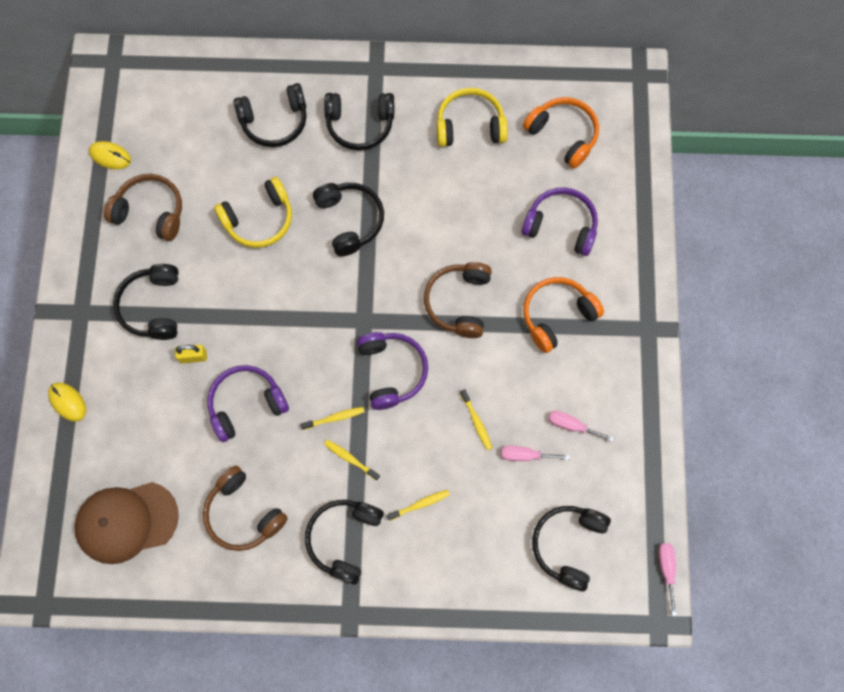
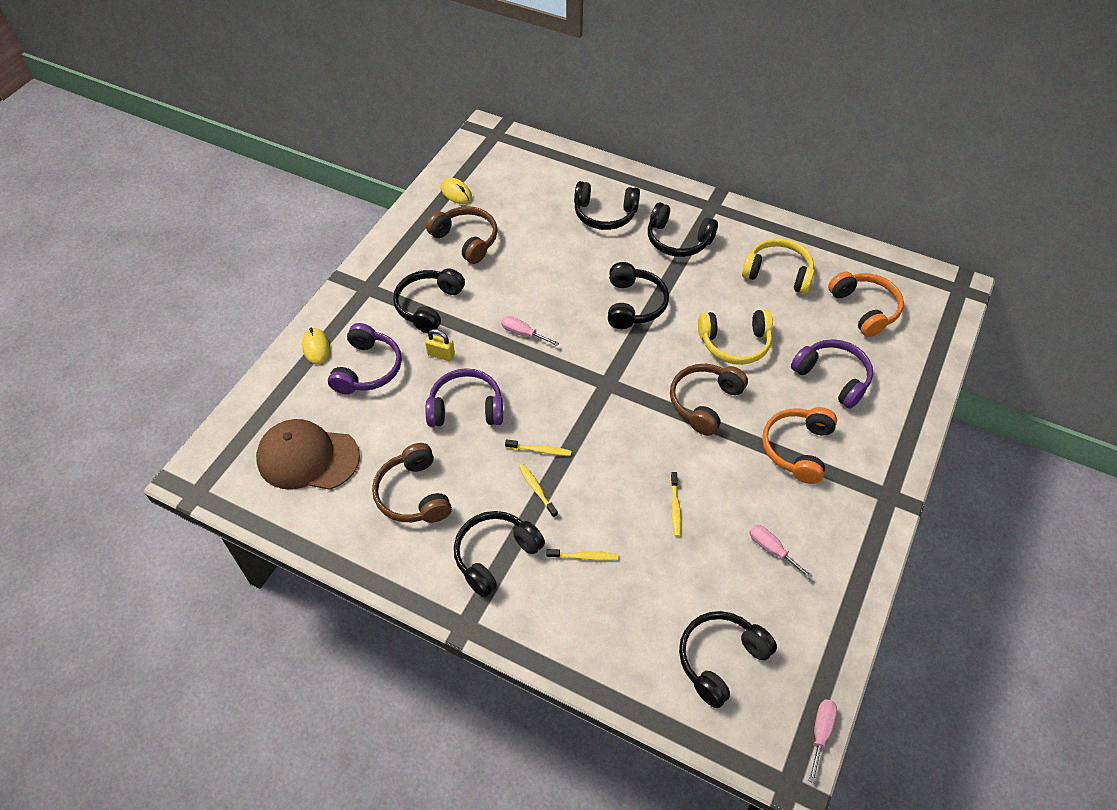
camera: 25 degrees right, 20 degrees down
yellow headphones [214,177,292,248] -> yellow headphones moved to [698,310,773,365]
purple headphones [357,332,428,410] -> purple headphones moved to [328,323,402,394]
pink screwdriver [501,446,570,461] -> pink screwdriver moved to [501,316,559,346]
orange headphones [523,277,604,353] -> orange headphones turned 60 degrees counterclockwise [762,407,837,484]

